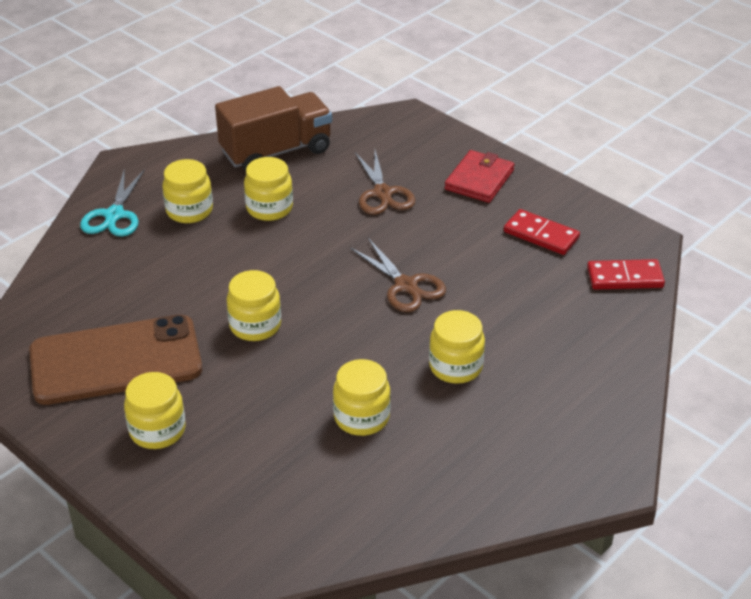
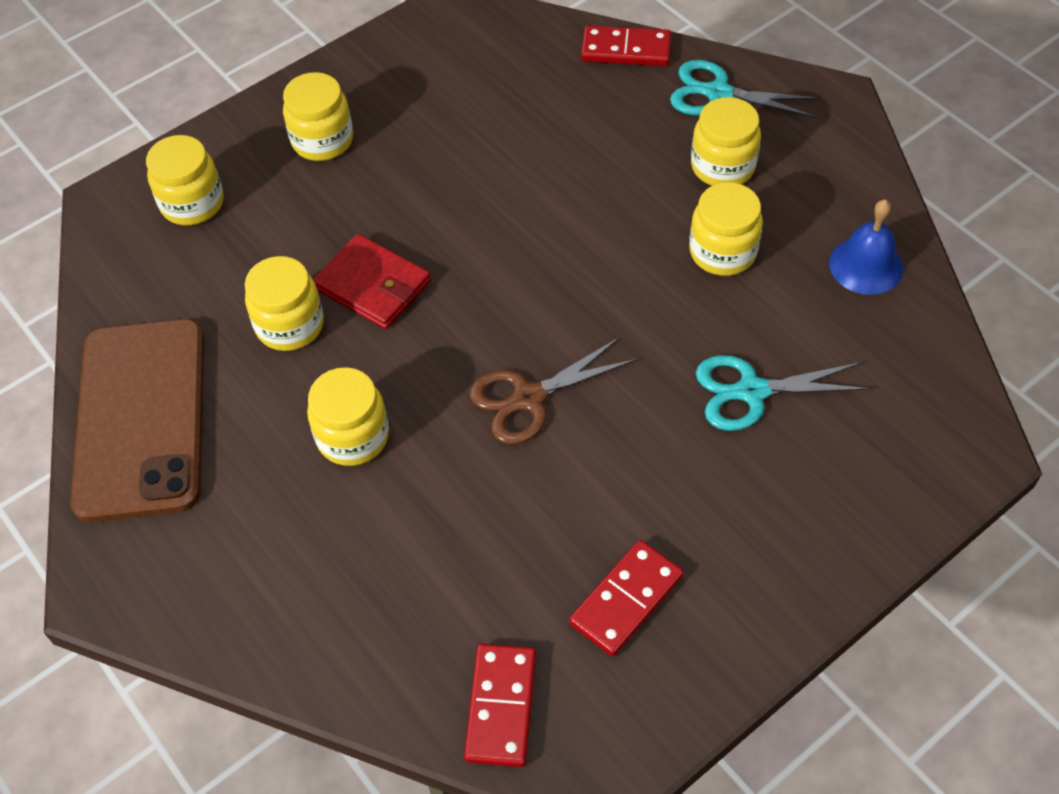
camera: 100 degrees right, 15 degrees up
brown phone [29,315,202,405] -> brown phone moved to [70,319,204,522]
brown truck [215,86,332,171] -> blue bell [829,199,903,295]
yellow jar [227,270,281,341] -> yellow jar moved to [146,135,224,225]
brown scissors [355,150,415,215] -> turquoise scissors [696,355,872,431]
red wallet [445,150,514,203] -> red wallet moved to [313,234,431,329]
none -> red domino [581,25,671,66]

